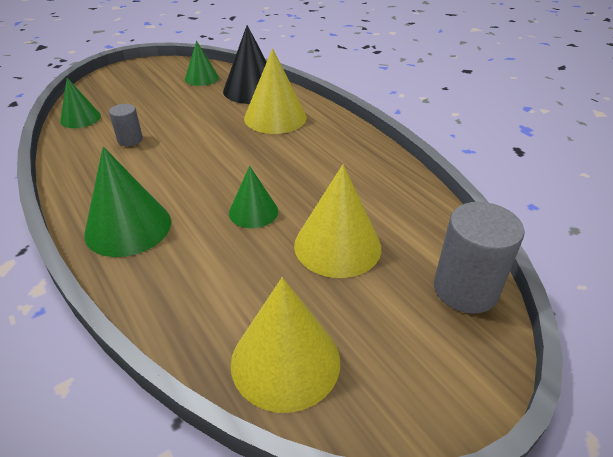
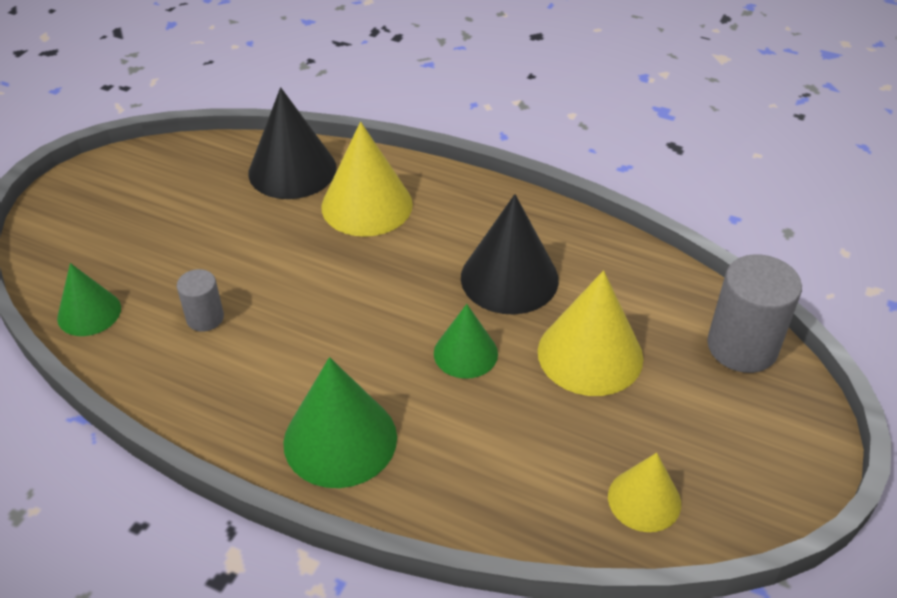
camera: 30 degrees left, 5 degrees up
green cone [185,41,219,86] -> none
yellow cone [231,277,340,413] -> yellow cone [608,453,681,532], size x0.61
none -> black cone [461,194,559,314]

